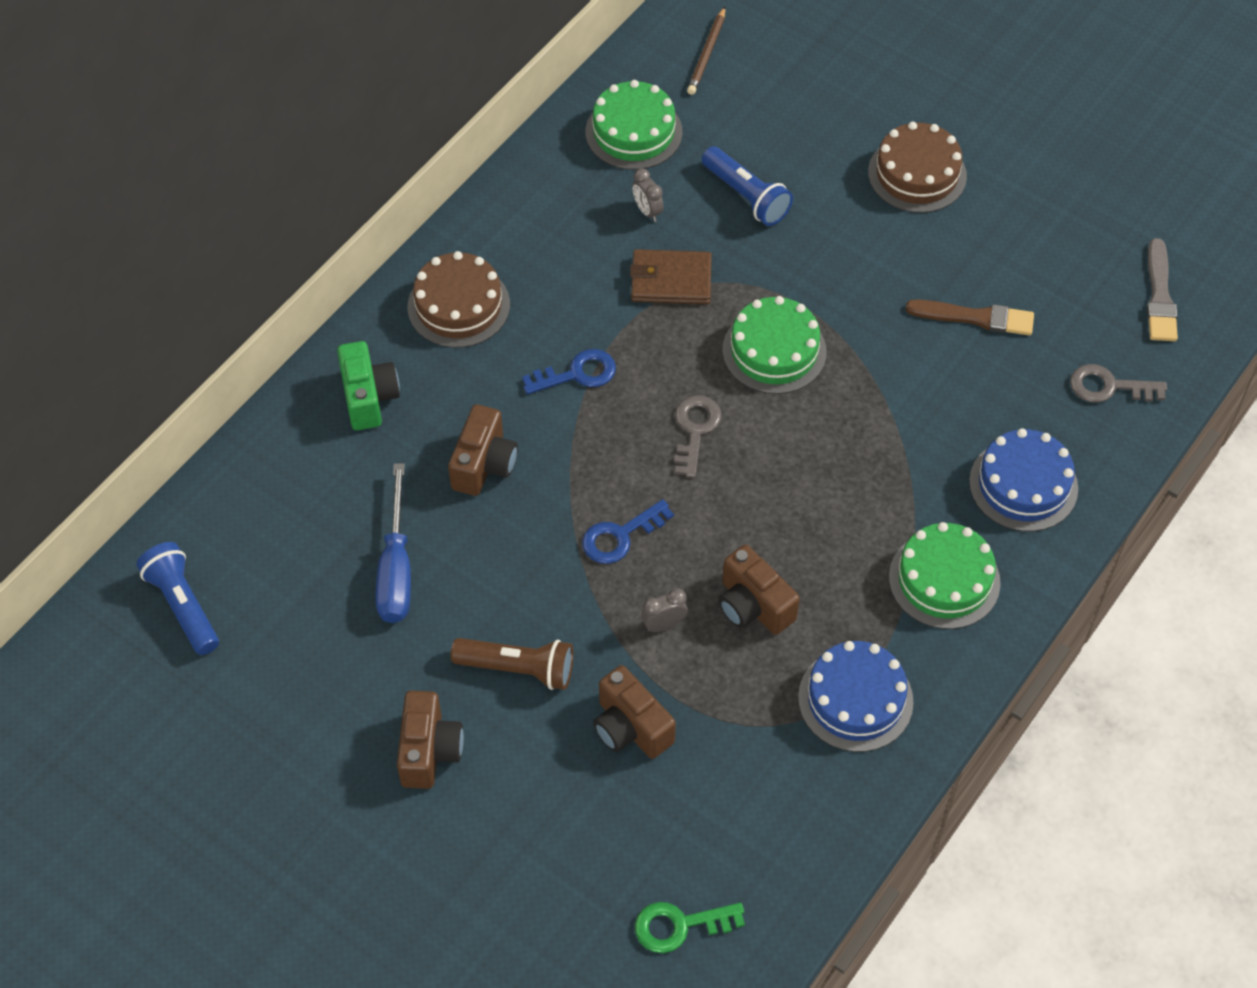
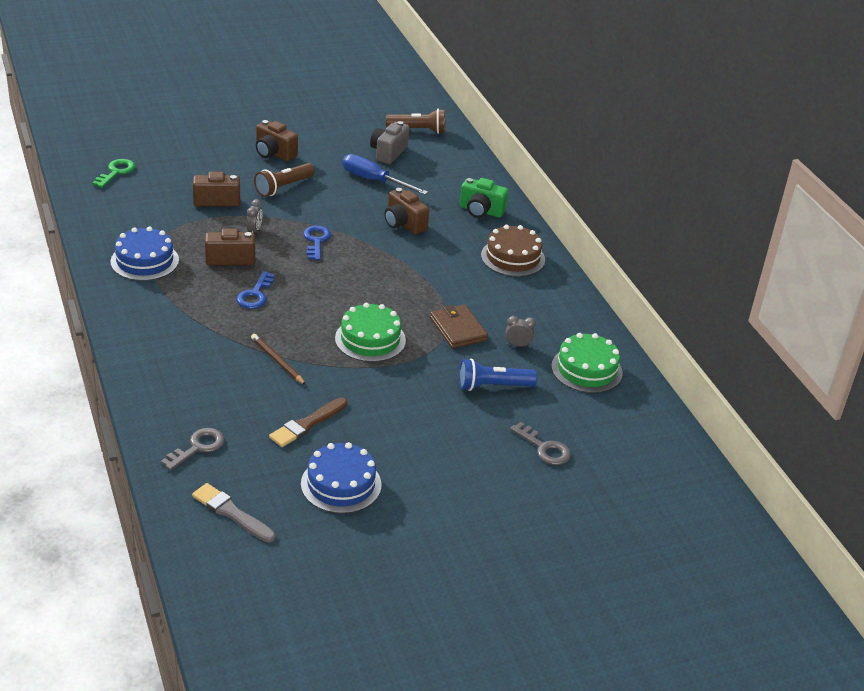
camera: 120 degrees right, 20 degrees down
blue flashlight [136,542,219,655] -> brown flashlight [386,109,445,134]
blue key [522,349,616,394] -> blue key moved to [236,271,275,309]
brown wallet [630,249,712,304] -> brown wallet turned 60 degrees counterclockwise [430,304,488,348]
grey key [674,395,722,478] -> grey key moved to [510,422,571,465]
brown pencil [687,7,725,95] -> brown pencil moved to [251,334,306,385]
brown cake [868,122,967,213] -> none
green cake [889,522,1001,629] -> none
blue cake [969,428,1078,532] -> blue cake moved to [301,442,381,514]
none -> grey camera [370,121,409,164]

